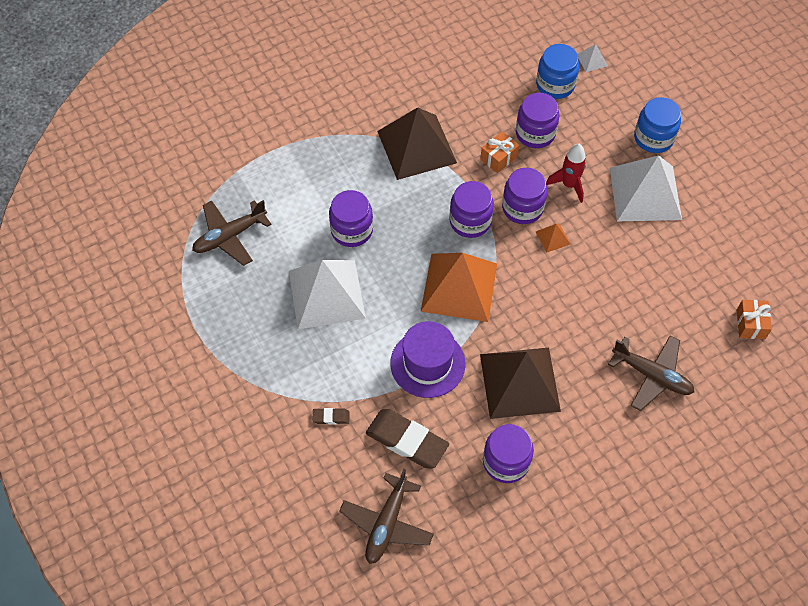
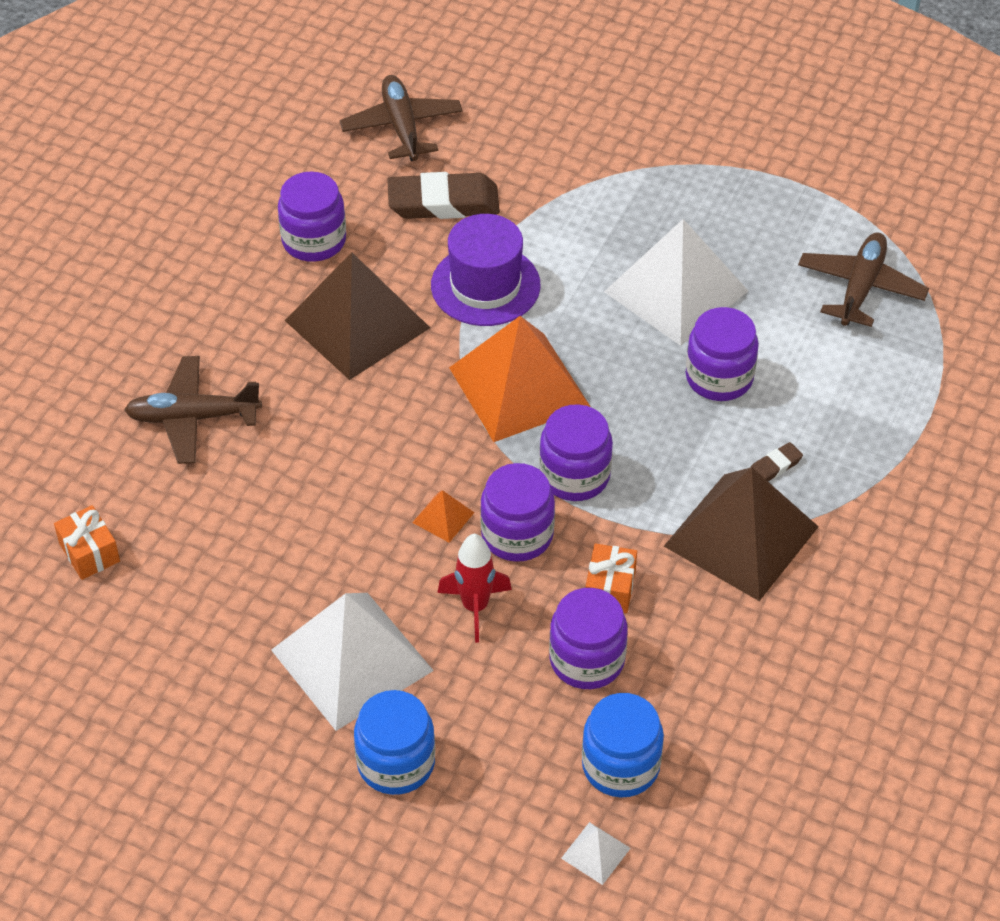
camera: 145 degrees right, 10 degrees down
brown eraser [312,408,350,425] -> brown eraser moved to [751,442,803,481]

